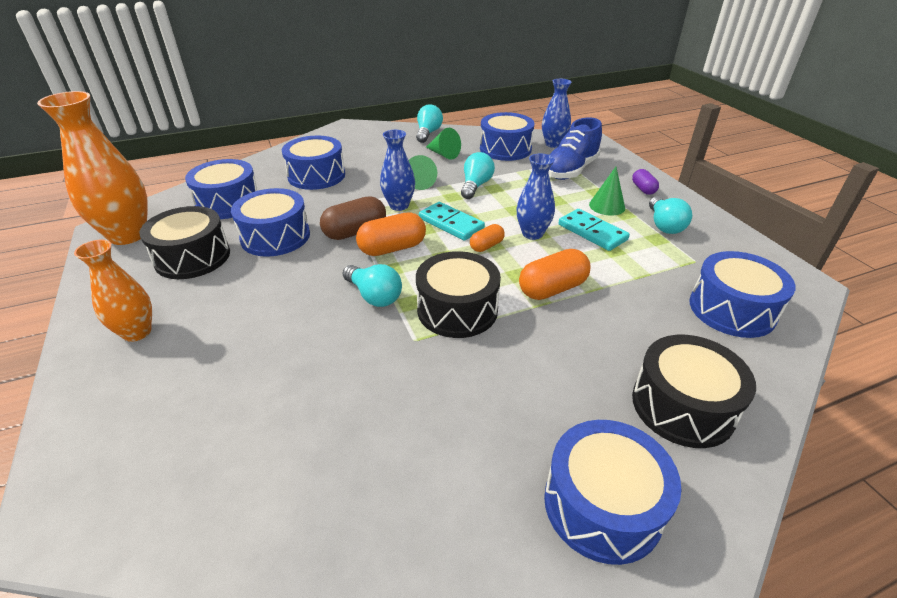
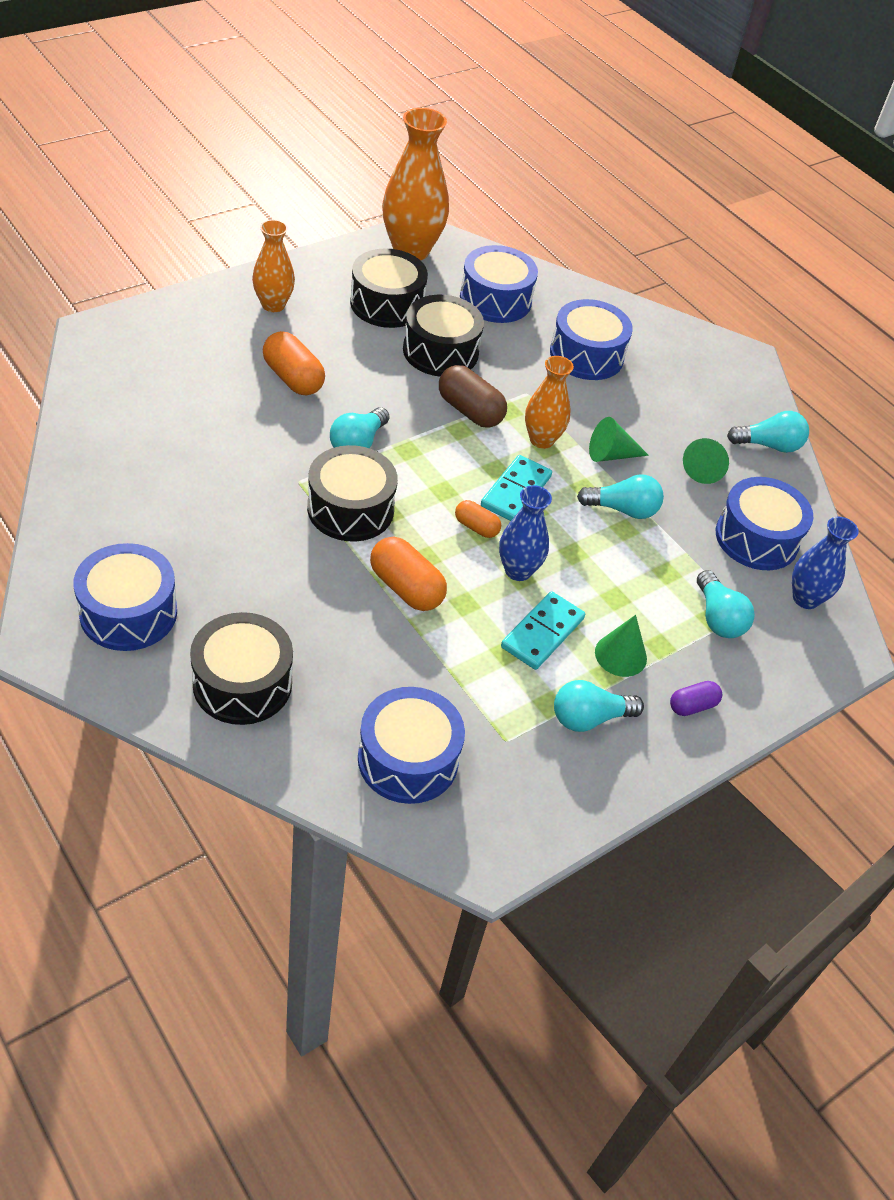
camera: 70 degrees right, 10 degrees up
blue drum [231,188,310,257] -> black drum [403,295,484,376]
orange capsule [356,212,426,256] -> orange capsule moved to [263,331,325,395]
blue vase [380,130,415,211] -> orange vase [525,356,574,449]
blue shoe [548,117,602,180] -> turquoise light bulb [697,570,755,638]

